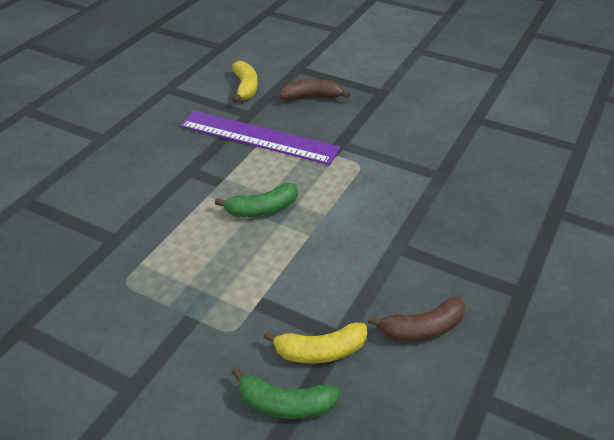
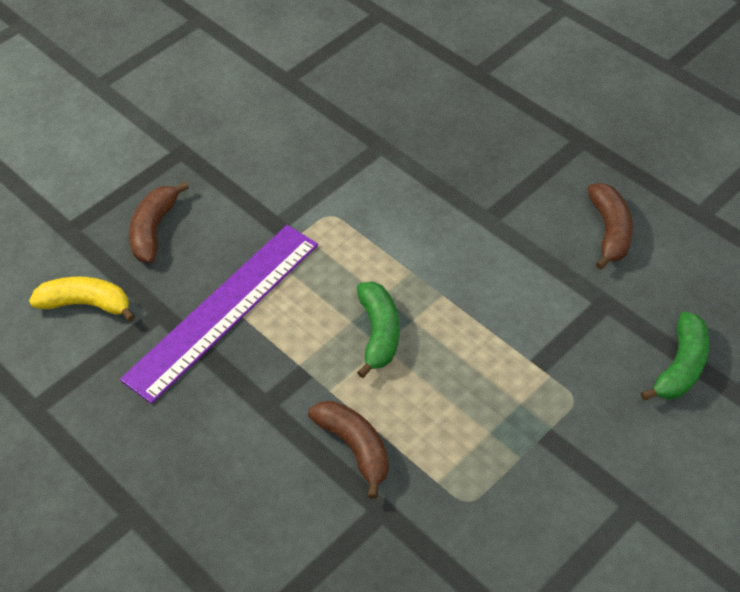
camera: 70 degrees left, 10 degrees up
yellow banana [263,323,367,363] -> none
none -> brown banana [308,401,389,499]

